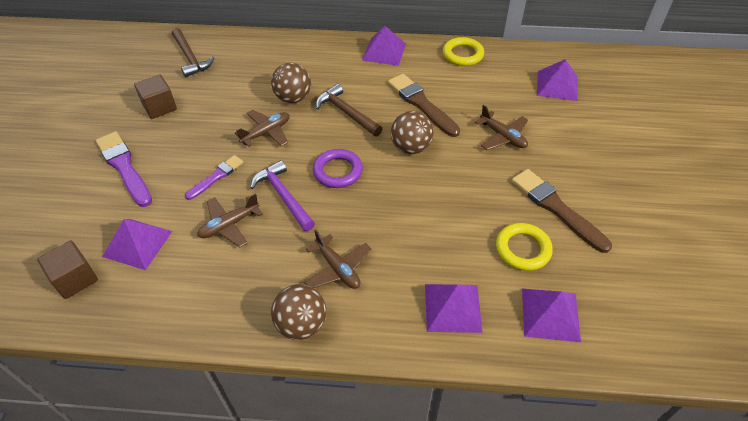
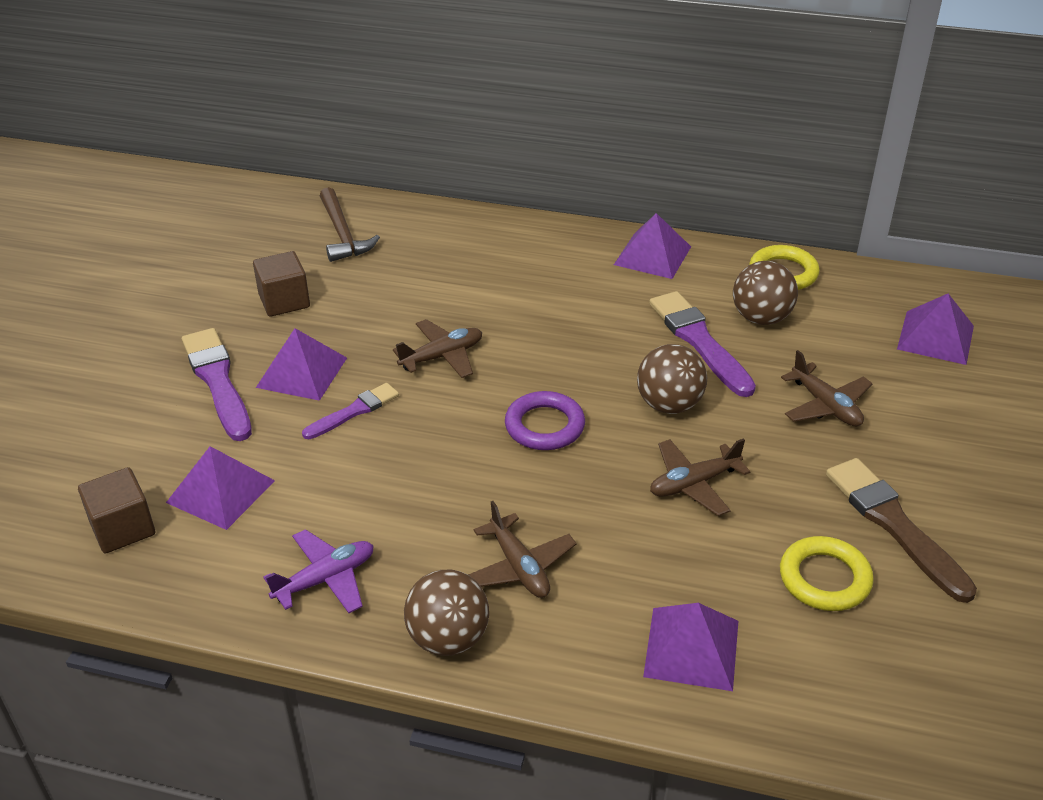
camera: 10 degrees right, 10 degrees down
brown plane [197,193,263,248] -> brown plane moved to [650,438,750,516]
purple hammer [250,160,315,231] -> none
brown ball [271,63,311,103] -> brown ball moved to [733,261,798,325]
brown hammer [316,84,383,136] -> none
brown brush [388,74,460,137] -> purple brush [649,291,756,397]
purple pyramid [522,289,581,342] -> purple pyramid moved to [256,328,347,401]
none -> purple plane [264,529,374,613]

